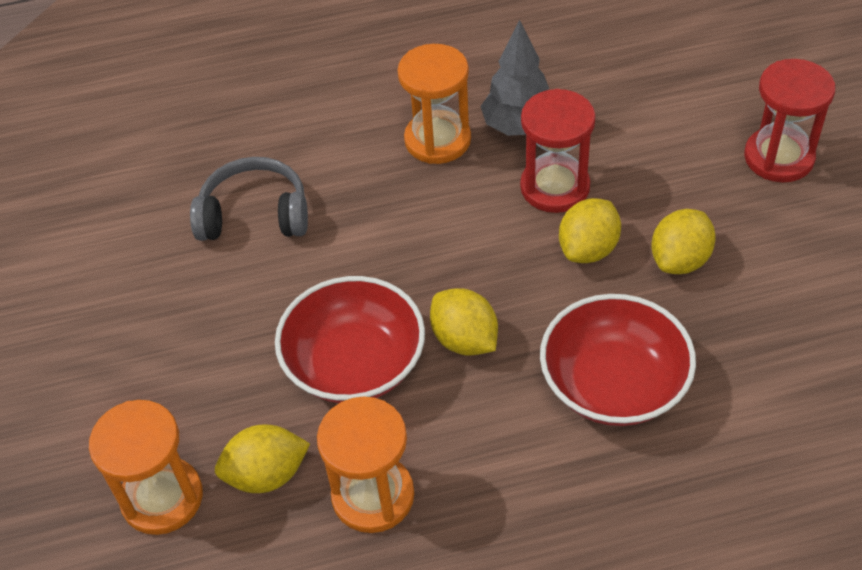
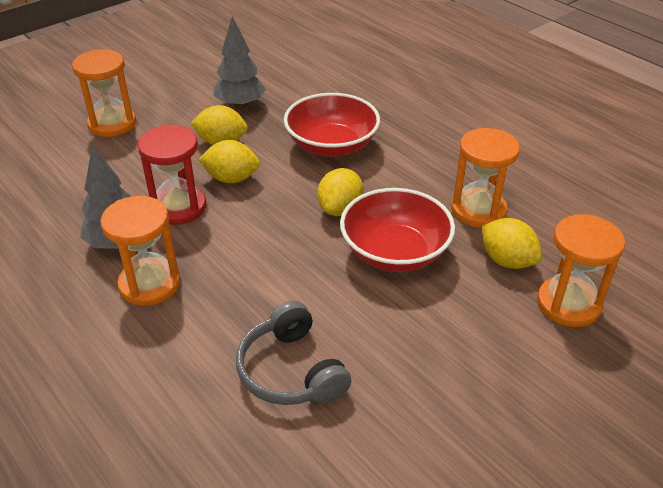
camera: 120 degrees left, 10 degrees down
red hourglass [744,59,835,182] -> orange hourglass [72,49,136,137]
none -> grey tree [213,17,266,109]

